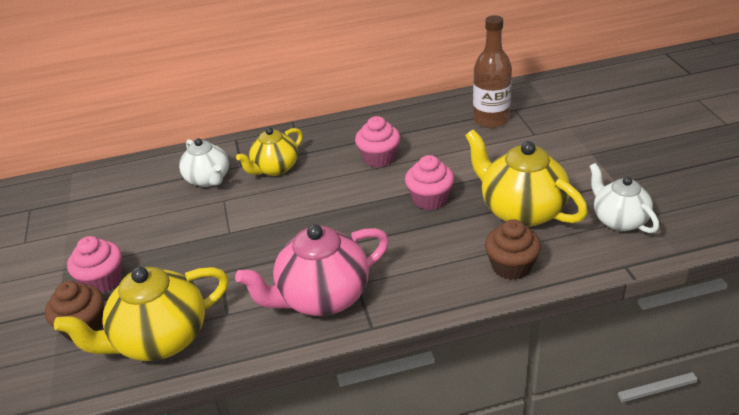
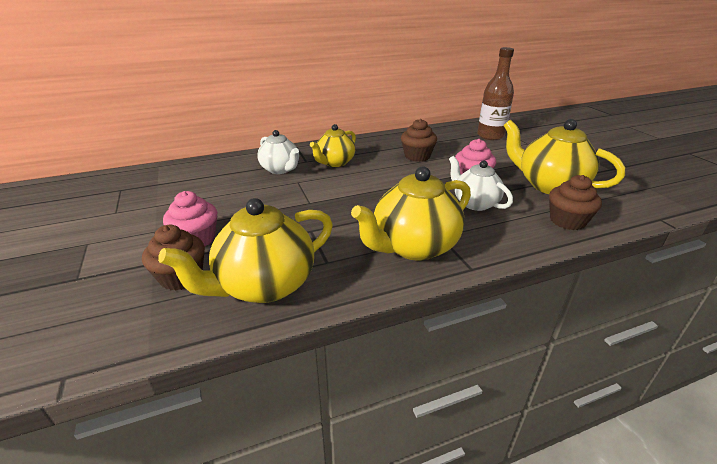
camera: 10 degrees left, 5 degrees down
pink teapot [235,224,389,316] -> yellow teapot [351,166,471,261]
pink cupcake [355,116,400,167] -> brown cupcake [401,119,437,162]
white teapot [589,163,659,233] -> white teapot moved to [449,156,513,211]

